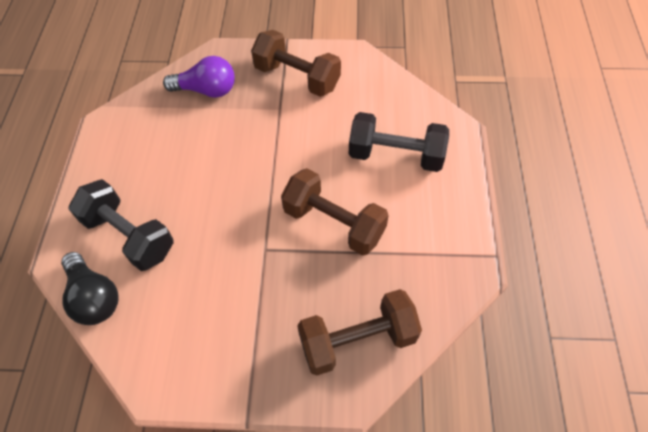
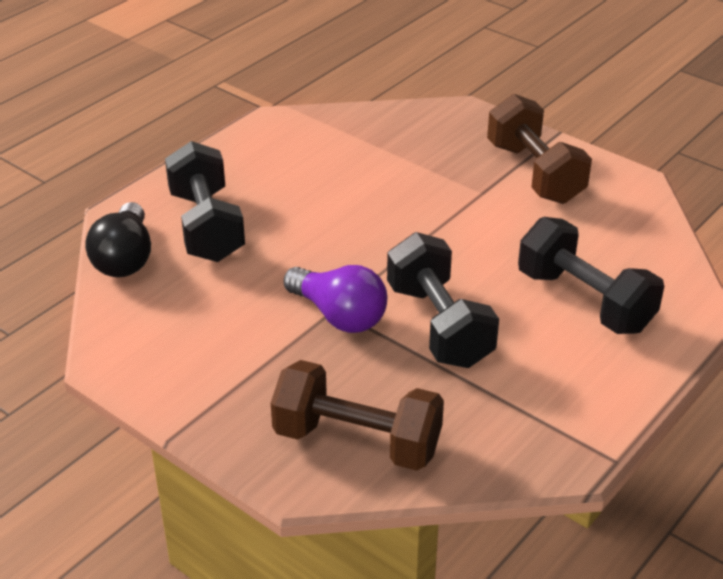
camera: 35 degrees right, 20 degrees down
purple light bulb [163,56,235,98] -> purple light bulb moved to [283,265,387,333]
brown dumbbell [281,168,389,256] -> black dumbbell [387,232,499,368]

